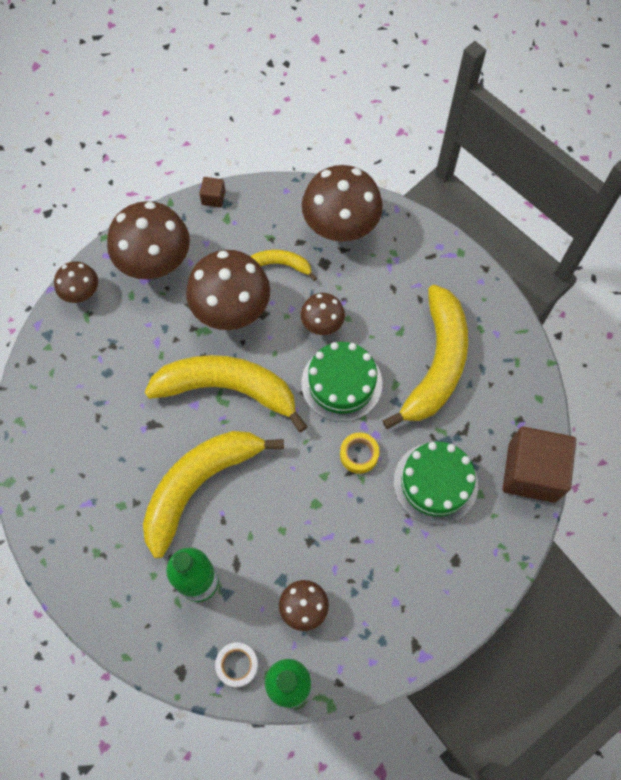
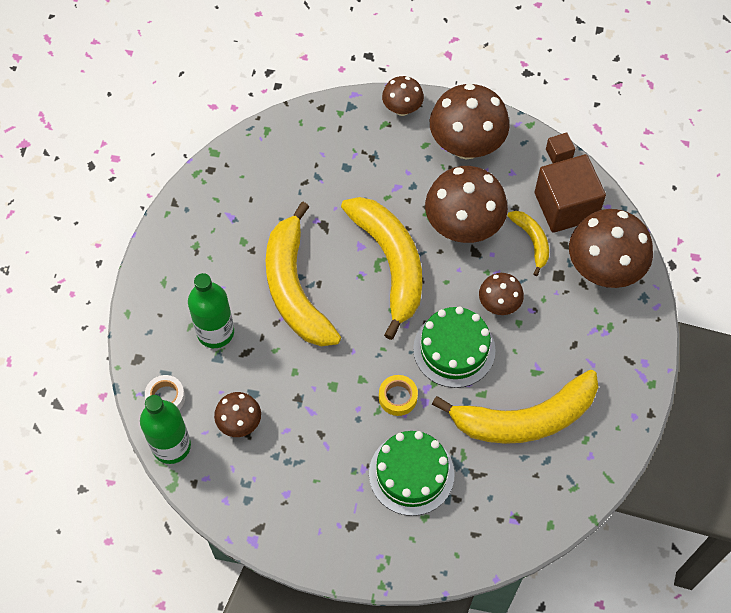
camera: 60 degrees right, 5 degrees down
yellow banana [143,431,284,558] -> yellow banana turned 120 degrees counterclockwise [266,202,341,346]
brown cube [502,427,576,503] -> brown cube moved to [535,154,606,233]

